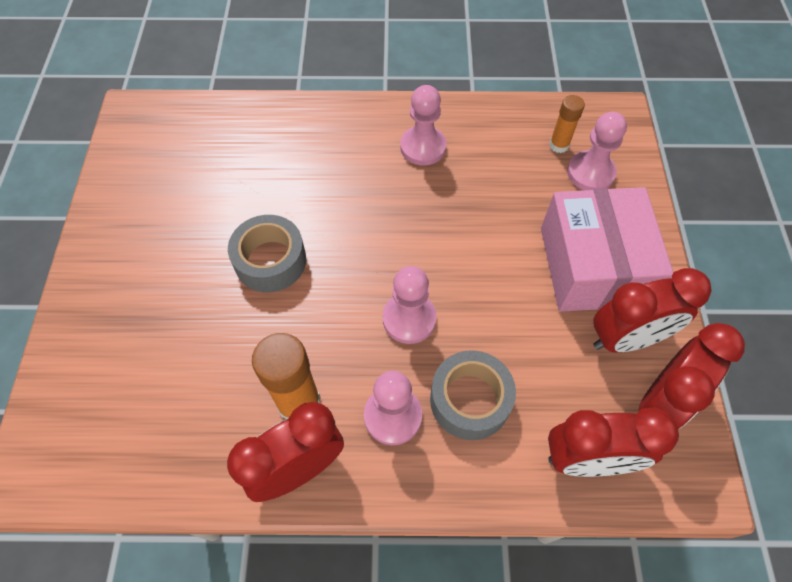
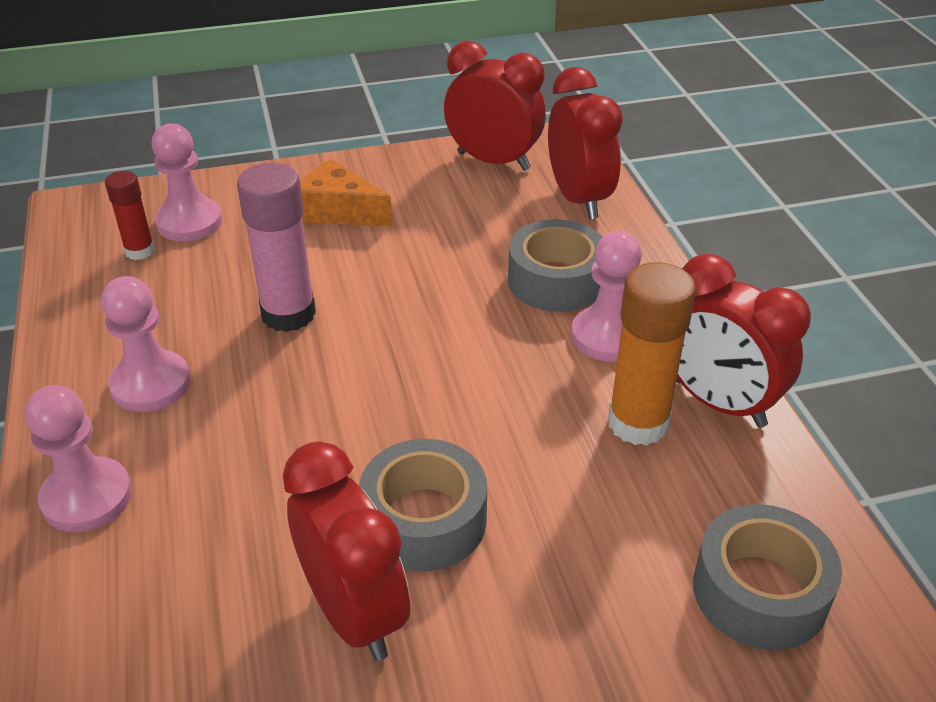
camera: 105 degrees left, 20 degrees down
pink pawn [383,266,437,344] -> pink pawn moved to [25,385,132,532]
pink box [541,187,673,312] -> orange cheese [300,159,393,227]
orange glue stick [549,95,585,153] -> red glue stick [105,171,155,260]
red clock [593,268,712,352] -> red clock moved to [283,441,410,661]
none -> pink glue stick [237,163,316,332]
none -> grey tape [693,504,842,650]

